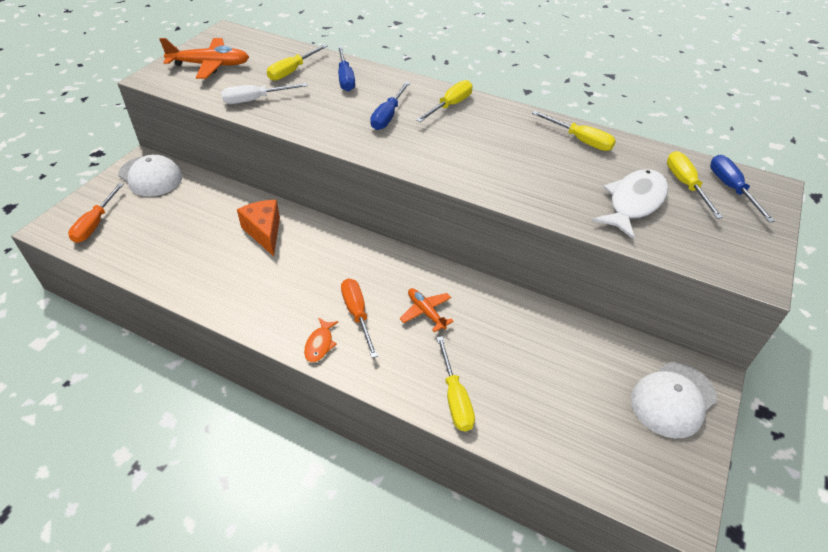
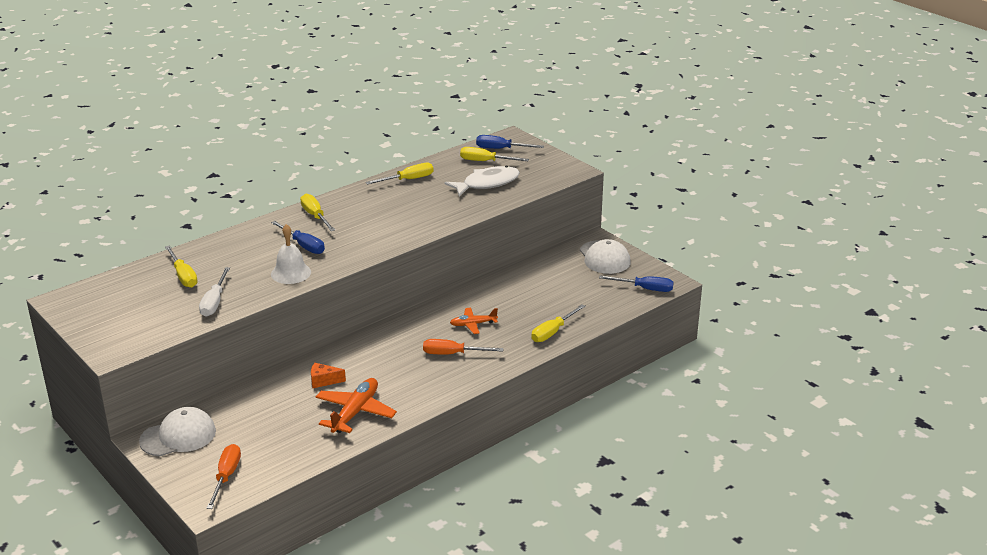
camera: 65 degrees left, 15 degrees down
orange screwdriver [68,183,124,243] -> orange screwdriver turned 120 degrees counterclockwise [206,444,241,509]
orange plane [160,38,249,79] -> orange plane moved to [316,378,397,433]
orange cheese [237,200,280,256] -> orange cheese [311,363,346,388], size x0.63
orange fish [304,318,339,362] -> none
blue screwdriver [338,47,355,91] -> blue screwdriver moved to [599,276,674,292]
yellow screwdriver [437,336,475,431] -> yellow screwdriver turned 120 degrees clockwise [531,304,586,342]
white fish [592,169,668,239] -> white fish turned 90 degrees clockwise [444,166,520,196]
none -> white bell [271,224,311,284]

